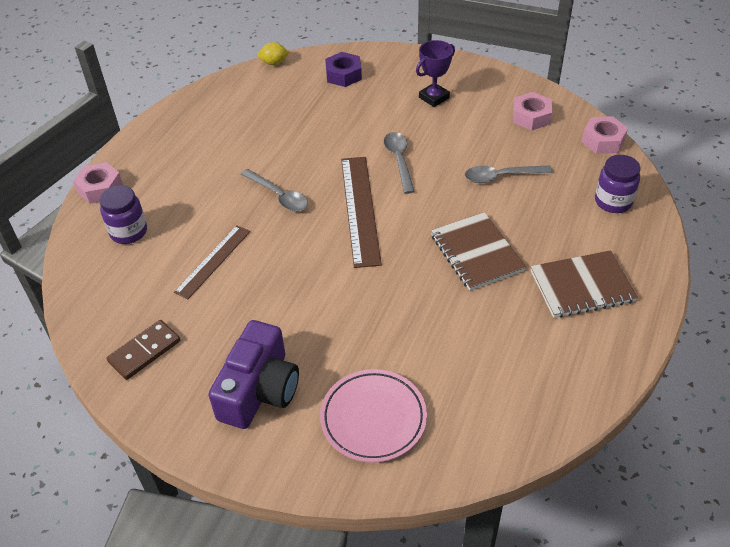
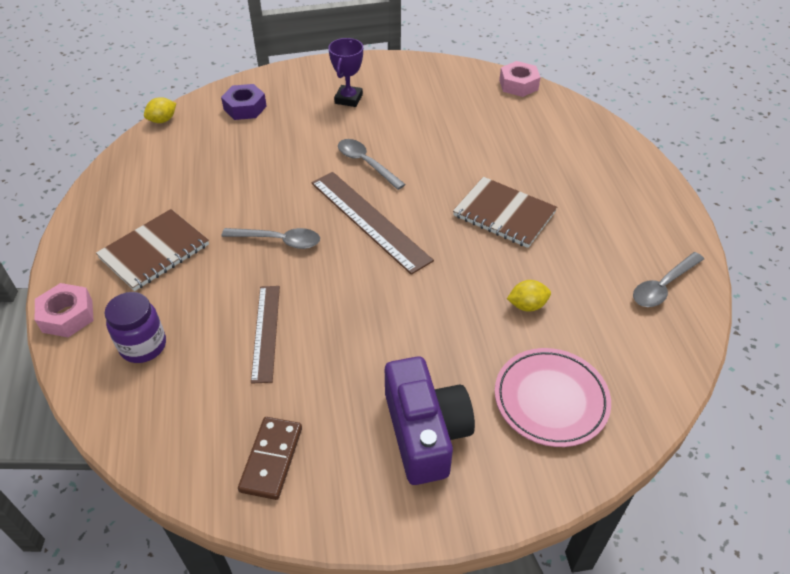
camera: 35 degrees left, 0 degrees up
grey spoon [465,165,552,183] -> grey spoon moved to [633,252,704,307]
pink nut [513,92,552,130] -> none
brown notebook [531,250,638,318] -> brown notebook moved to [96,209,209,291]
purple jar [595,155,640,213] -> none
none -> yellow lemon [507,280,551,312]

